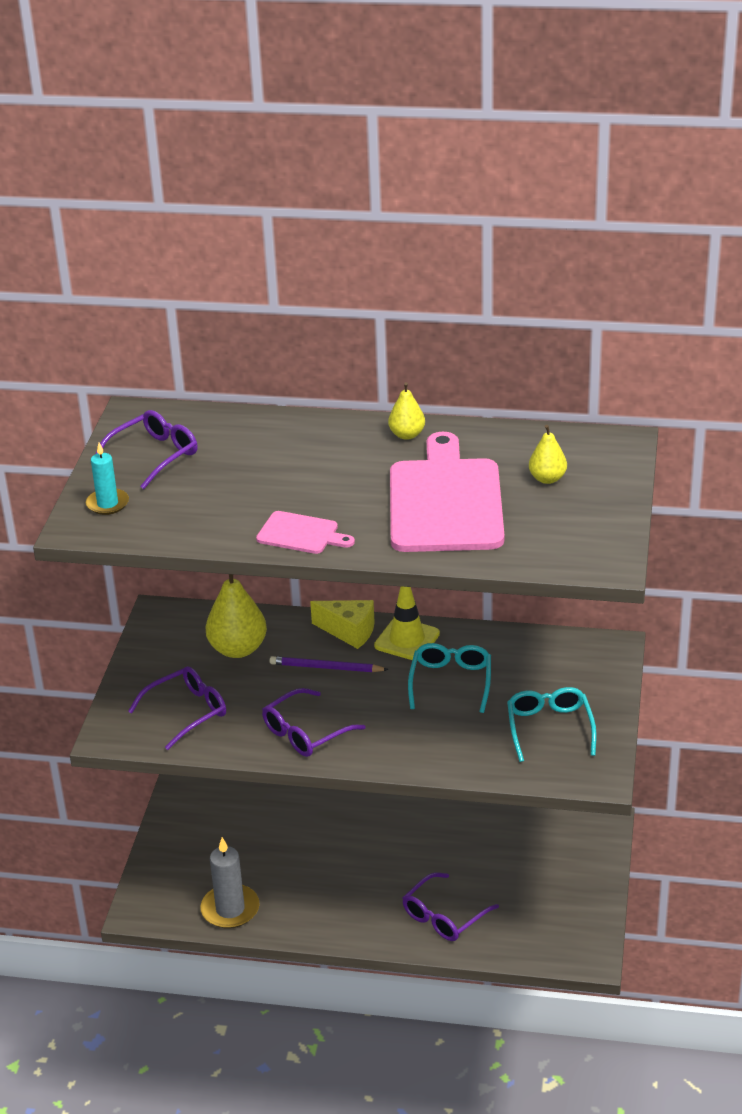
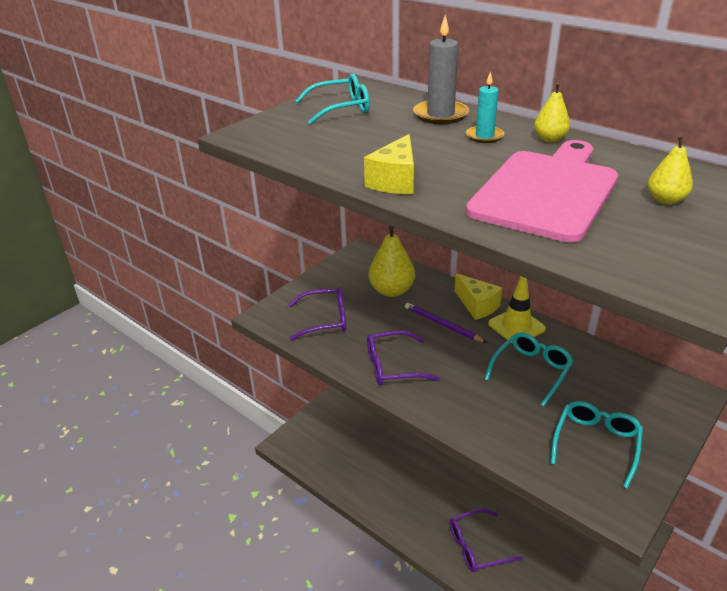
camera: 30 degrees right, 0 degrees up
turquoise candle [86,443,129,515] -> turquoise candle moved to [466,71,504,143]
purple glasses [96,410,198,489] -> turquoise glasses [295,74,370,125]
grey candle [200,837,260,929] -> grey candle moved to [413,15,469,124]
pink cutting board [256,511,355,554] -> yellow cheese [364,134,414,194]

